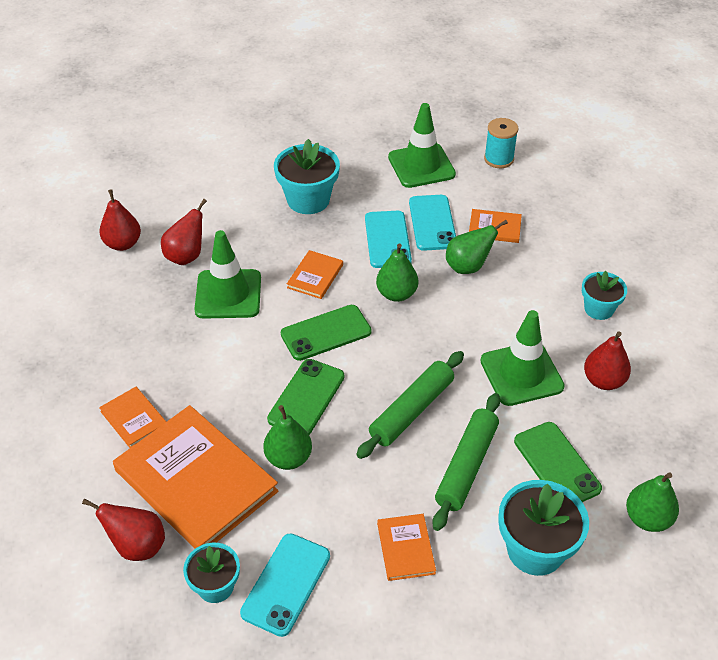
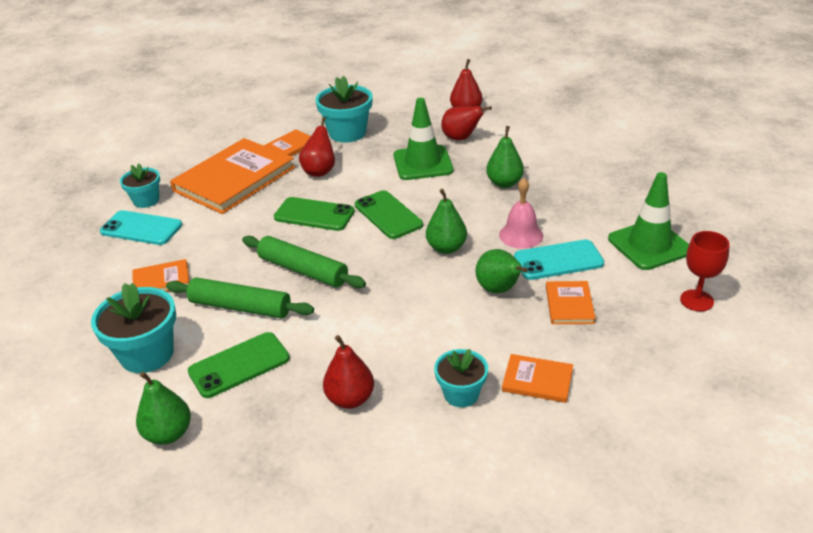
camera: 85 degrees right, 10 degrees down
red pear [82,499,165,561] -> red pear moved to [299,117,335,177]
green pear [263,405,312,470] -> green pear moved to [486,126,524,188]
turquoise flower pot [274,139,340,214] -> turquoise flower pot moved to [315,76,373,143]
orange book [287,250,343,299] -> orange book moved to [502,354,573,403]
turquoise phone [365,211,412,268] -> pink bell [499,178,543,249]
green traffic cone [480,310,565,406] -> none
turquoise spool [484,118,518,168] -> red goblet [680,231,730,312]

